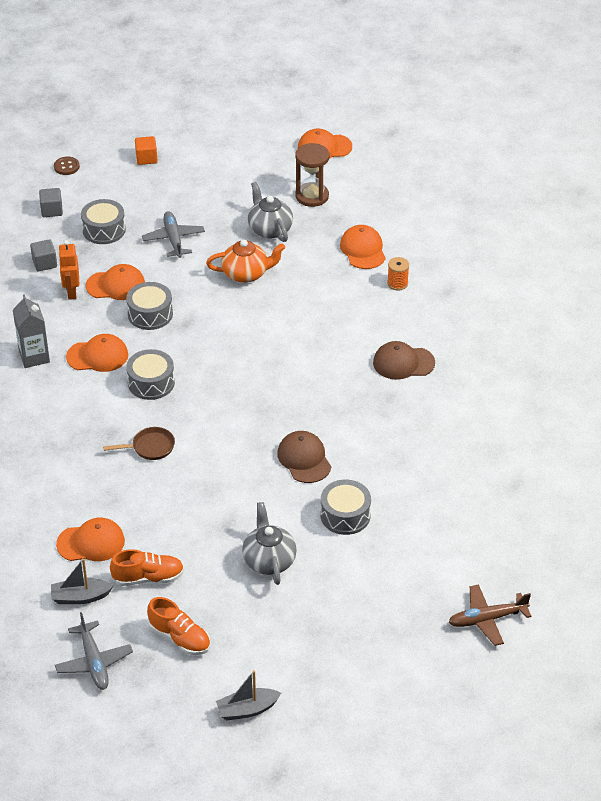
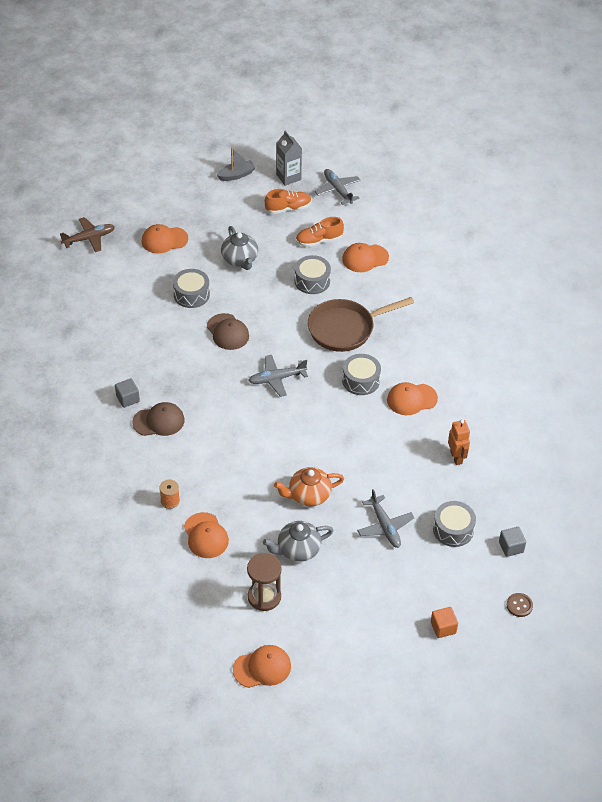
camera: 170 degrees right, 5 degrees up
grey carton [13,294,50,368] -> grey carton moved to [276,131,302,186]
grey cube [30,239,57,271] -> grey cube moved to [115,378,140,408]
grey boat [51,558,113,604] -> none
orange cap [86,264,145,300] -> orange cap moved to [142,224,188,253]
brown pan [103,427,175,460] -> brown pan [308,297,414,352], size x2.05
grey drum [126,282,173,330] -> grey drum moved to [295,255,331,294]
orange shoe [147,597,210,655] -> orange shoe turned 135 degrees clockwise [265,189,312,214]
grey teapot [248,182,293,242] -> grey teapot turned 105 degrees clockwise [263,521,334,562]
none -> grey plane [248,355,308,397]

